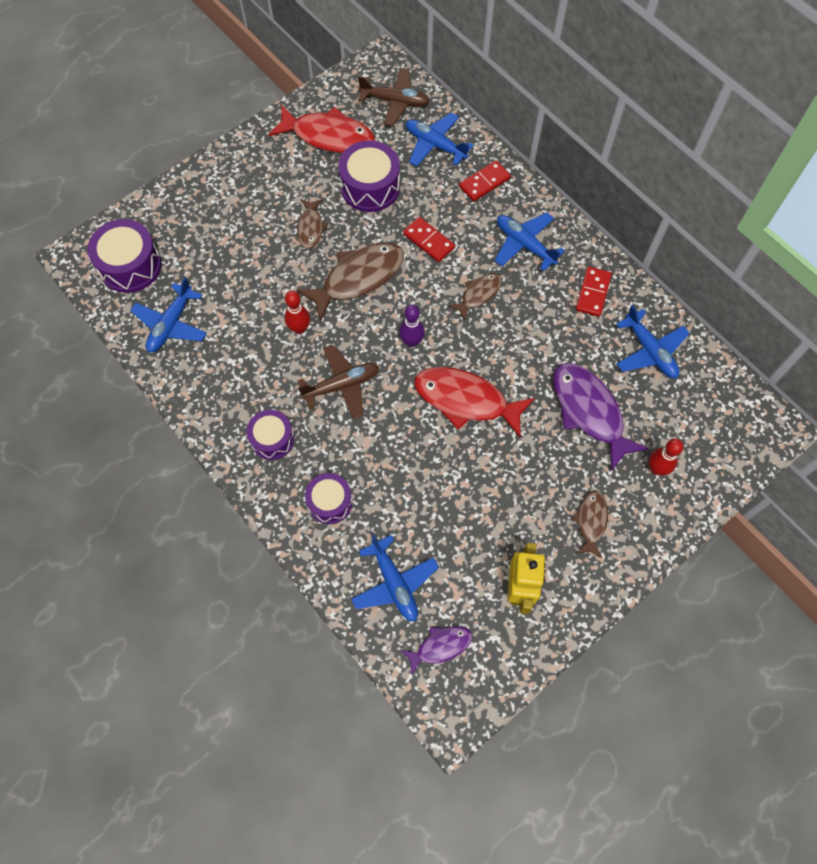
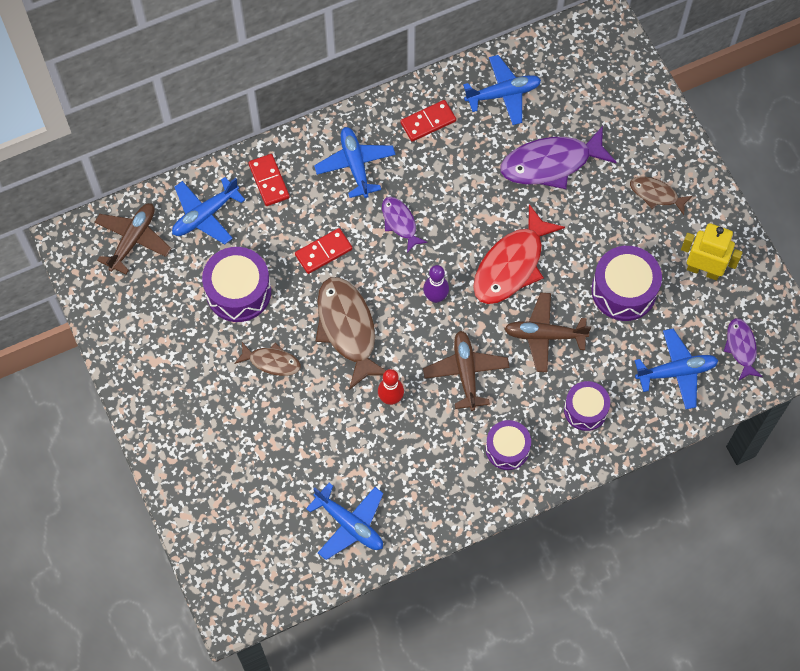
camera: 75 degrees left, 0 degrees up
purple drum [88,219,162,293] -> purple drum moved to [592,246,662,321]
red fish [268,105,375,153] -> none
brown fish [448,273,502,320] -> purple fish [382,197,428,253]
blue plane [495,212,565,271] -> blue plane turned 105 degrees clockwise [314,127,396,198]
red domino [576,267,612,317] -> red domino turned 60 degrees counterclockwise [400,100,456,142]
red bowling pin [649,439,683,476] -> none
none -> brown plane [504,292,591,372]

